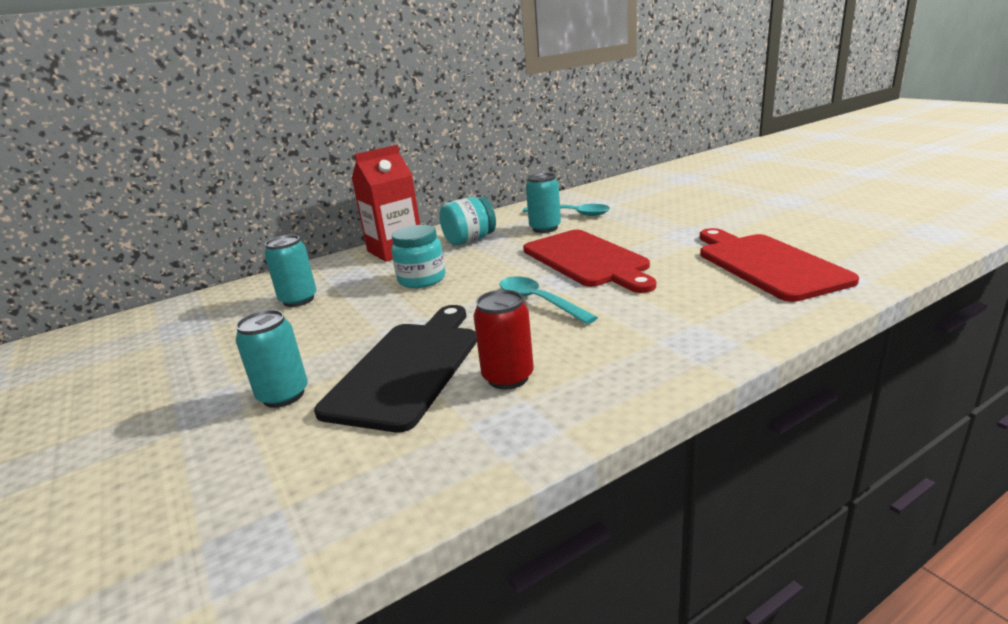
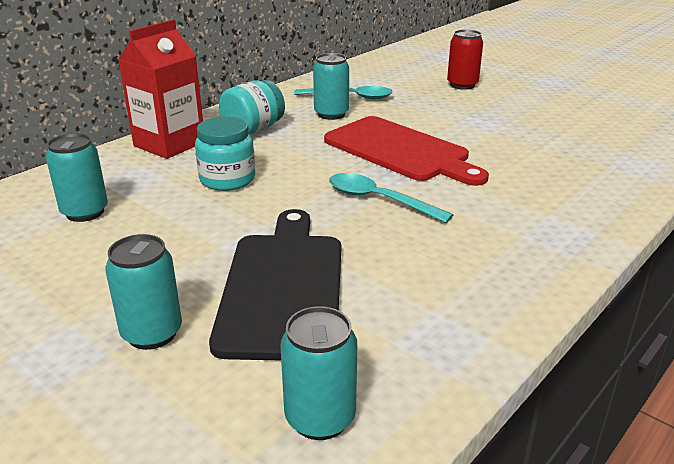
camera: 20 degrees left, 5 degrees up
red can [473,290,534,390] -> red can moved to [447,29,483,90]
red cutting board [700,228,859,302] -> none
none -> turquoise can [280,306,357,440]

